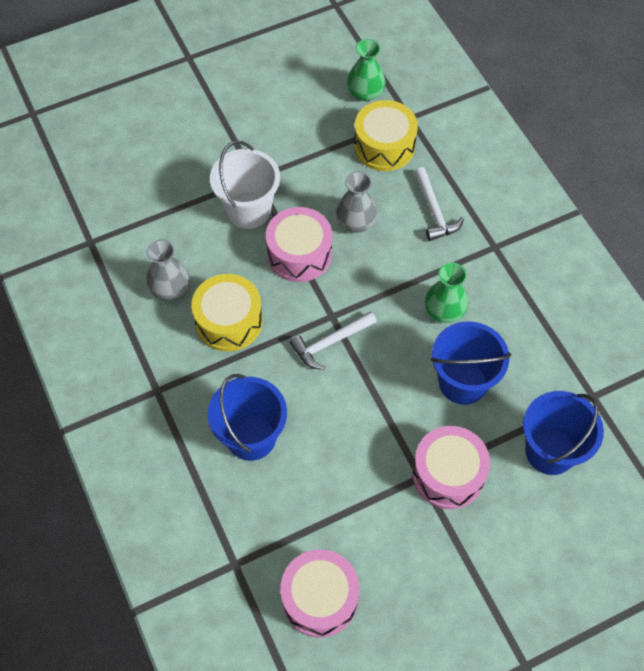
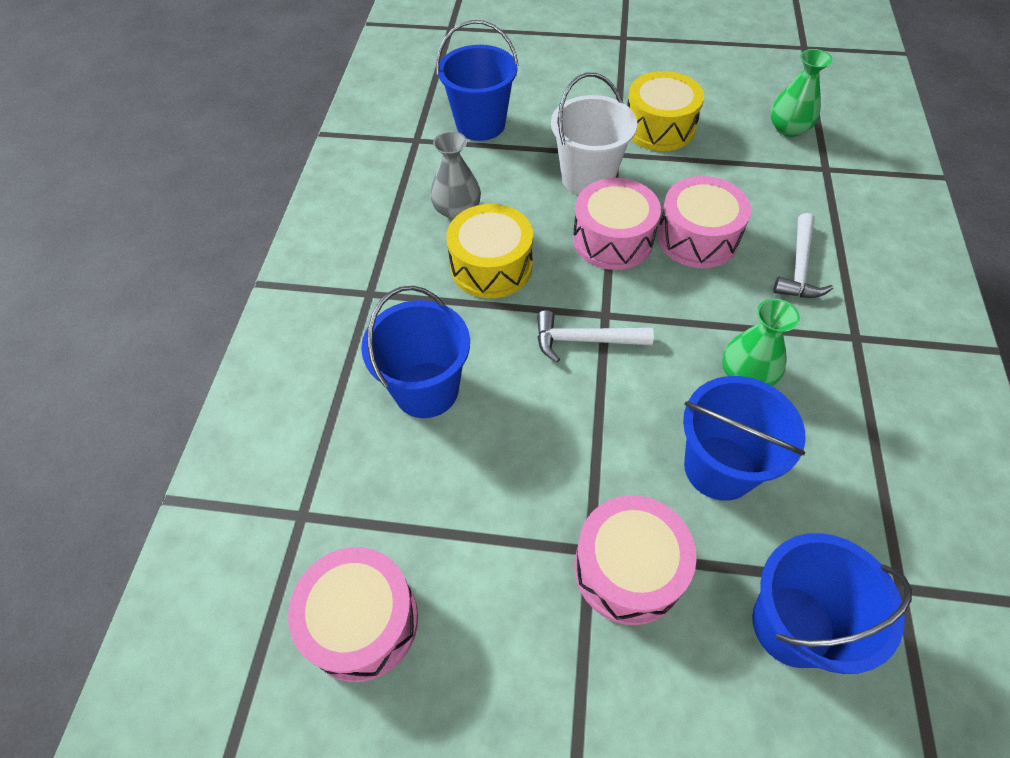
camera: 35 degrees right, 5 degrees down
grey vase [336,171,377,233] -> pink drum [657,176,751,268]
yellow drum [354,100,418,171] -> yellow drum moved to [628,71,704,151]
none -> blue bucket [436,20,519,141]

